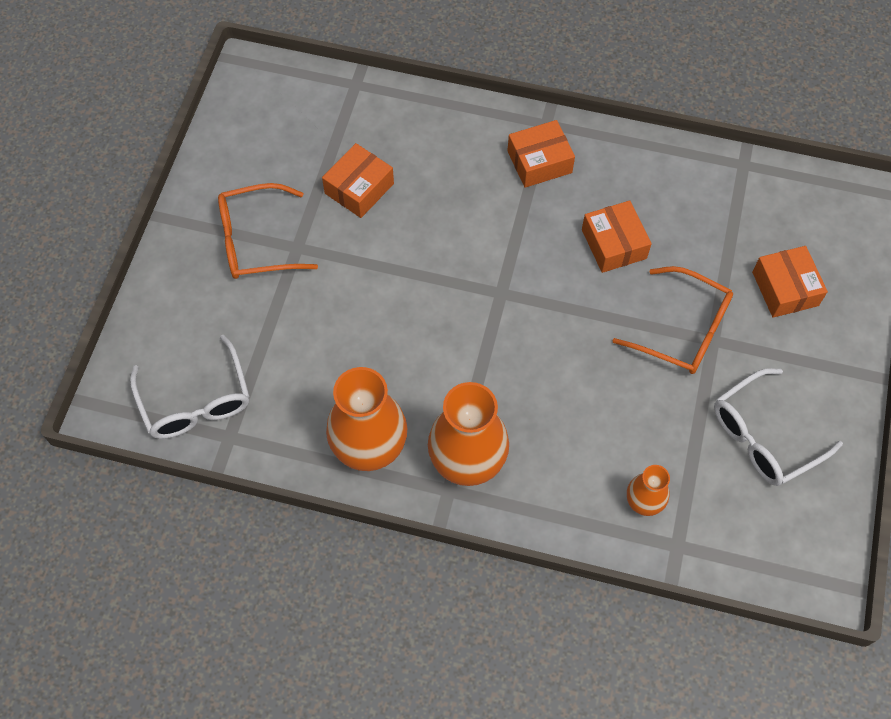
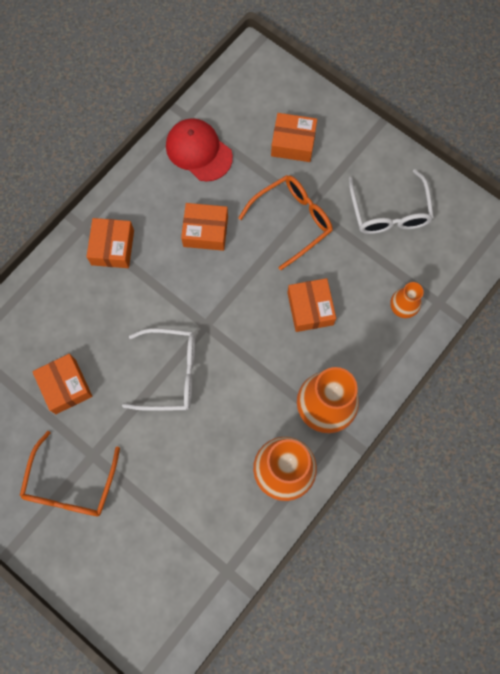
camera: 65 degrees left, 10 degrees up
white glasses [130,335,249,439] -> white glasses moved to [122,328,195,411]
none -> red cap [166,118,233,181]
none -> orange box [287,278,336,332]

